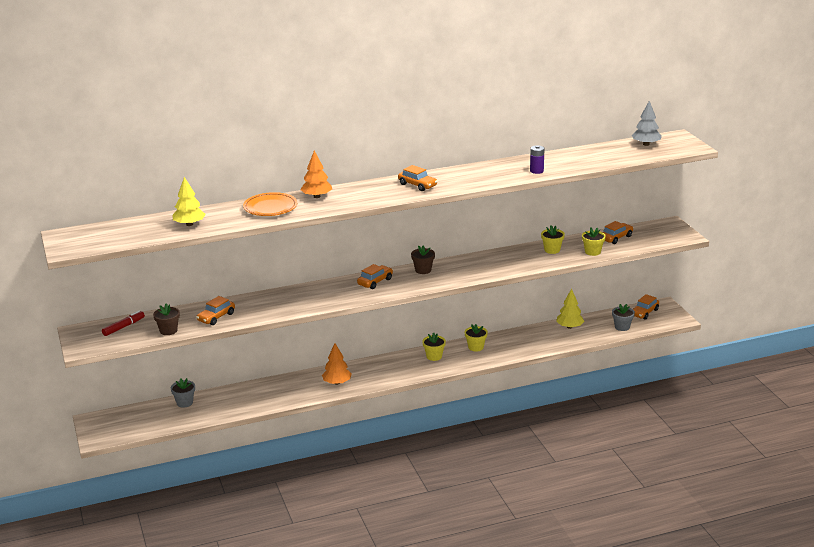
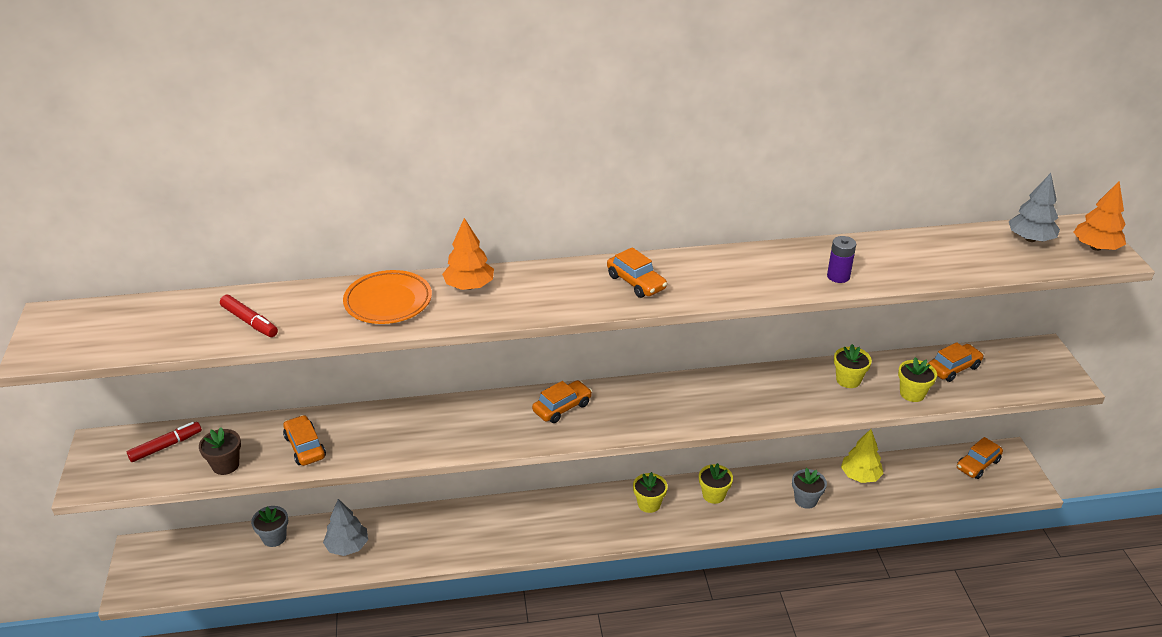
camera: 10 degrees right, 10 degrees up
yellow tree [172,177,206,226] -> red marker [220,295,278,337]
orange car [196,296,235,325] -> orange car turned 105 degrees clockwise [283,415,326,466]
orange tree [322,343,352,385] -> orange tree moved to [1074,181,1126,251]
brown flower pot [411,245,435,274] -> none
grey flower pot [612,304,635,331] -> grey flower pot moved to [792,468,827,509]
none -> grey tree [323,499,368,556]

